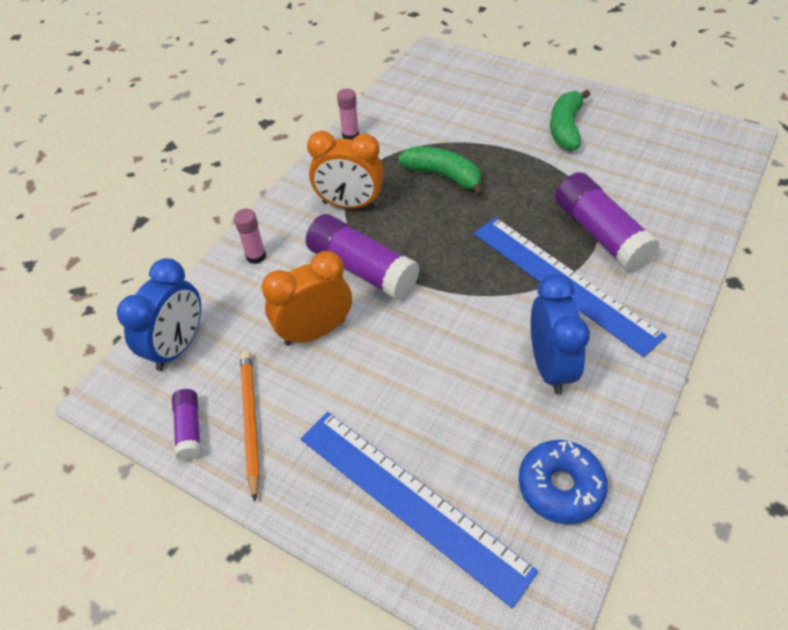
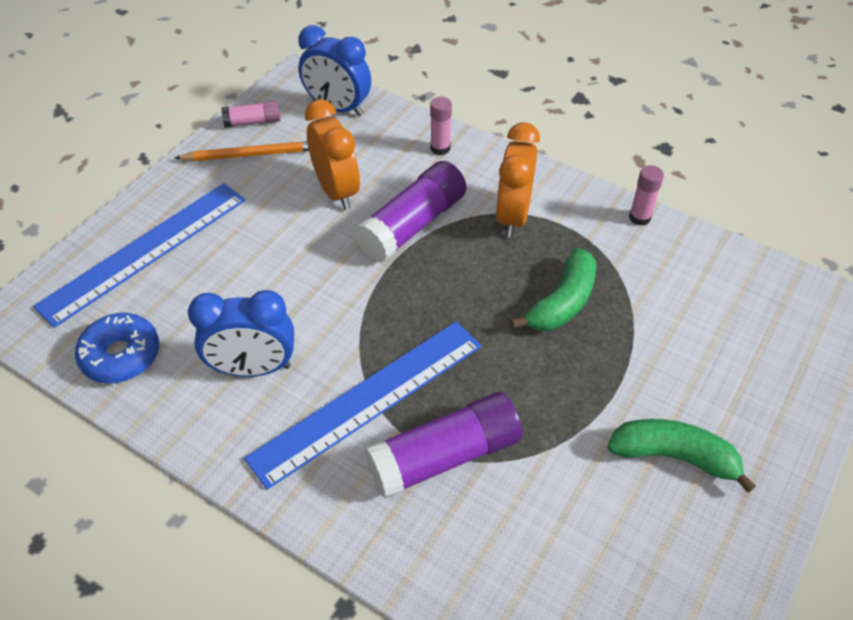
camera: 90 degrees right, 0 degrees up
purple glue stick [172,389,201,461] -> pink glue stick [221,101,281,128]

